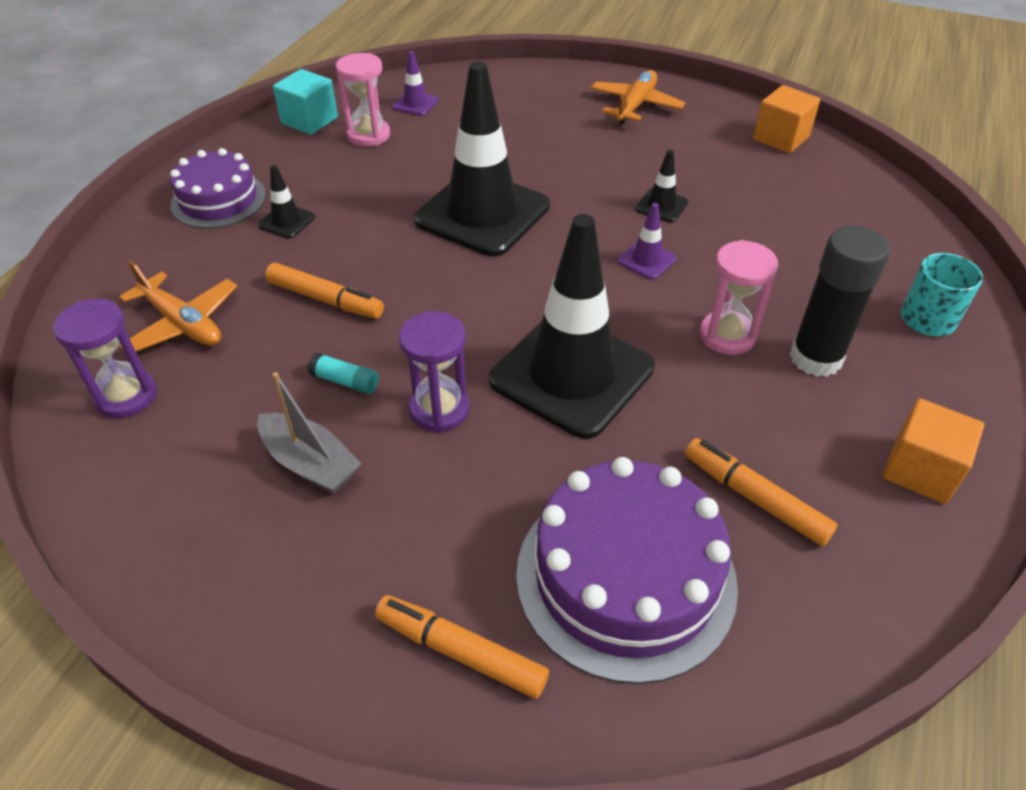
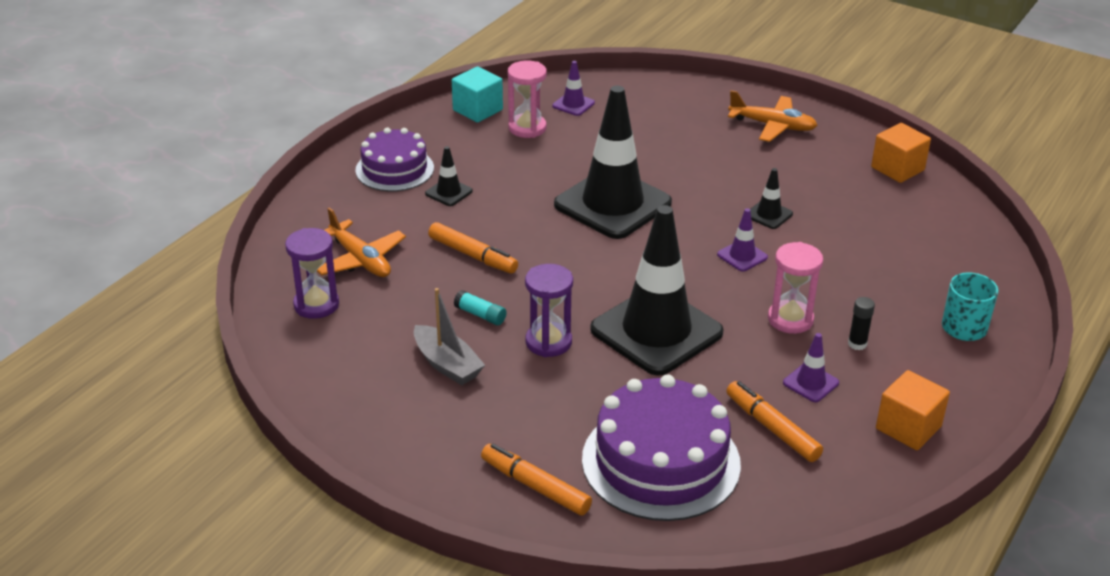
camera: 10 degrees right, 10 degrees down
orange plane [591,70,685,124] -> orange plane turned 75 degrees clockwise [728,90,818,142]
black glue stick [790,226,890,377] -> black glue stick [848,297,875,350], size x0.45
none -> purple traffic cone [783,333,839,402]

